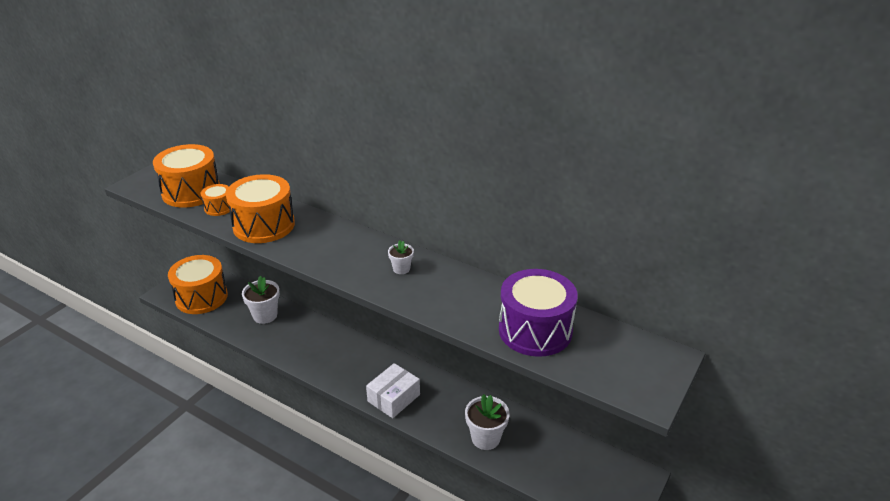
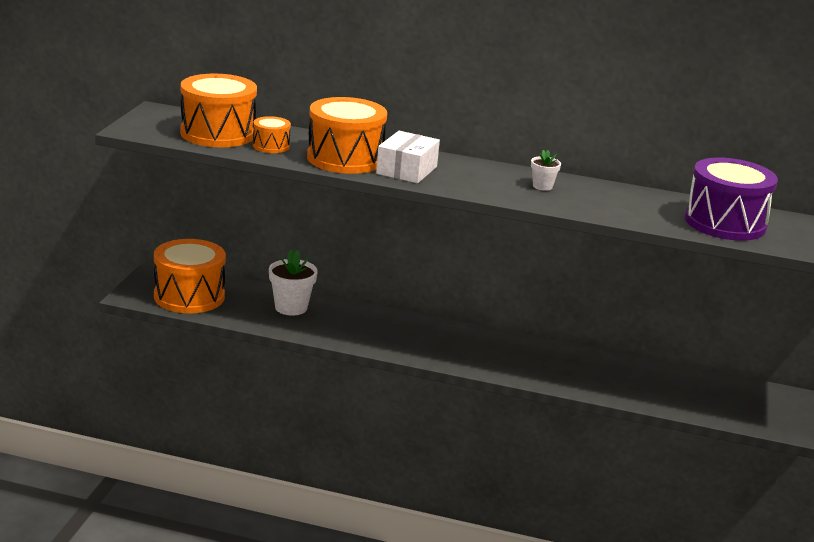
camera: 20 degrees left, 10 degrees down
white box [366,363,420,418] -> white box moved to [376,131,440,183]
white flower pot [465,394,510,450] -> none

